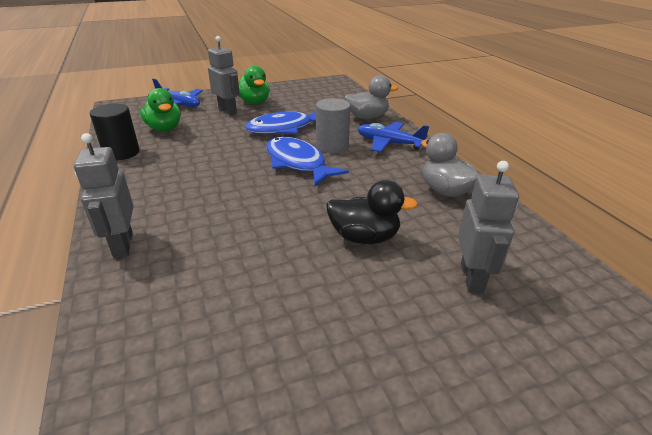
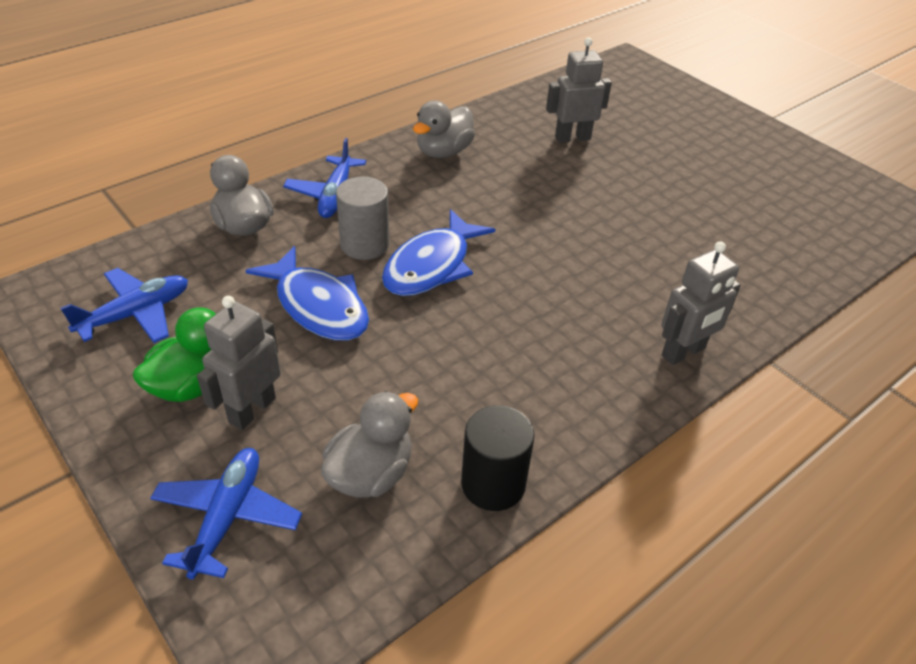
camera: 110 degrees left, 10 degrees up
green duck [140,88,181,131] -> grey duck [321,391,418,498]
black duck [326,180,418,244] -> none
none -> blue plane [60,268,188,343]

